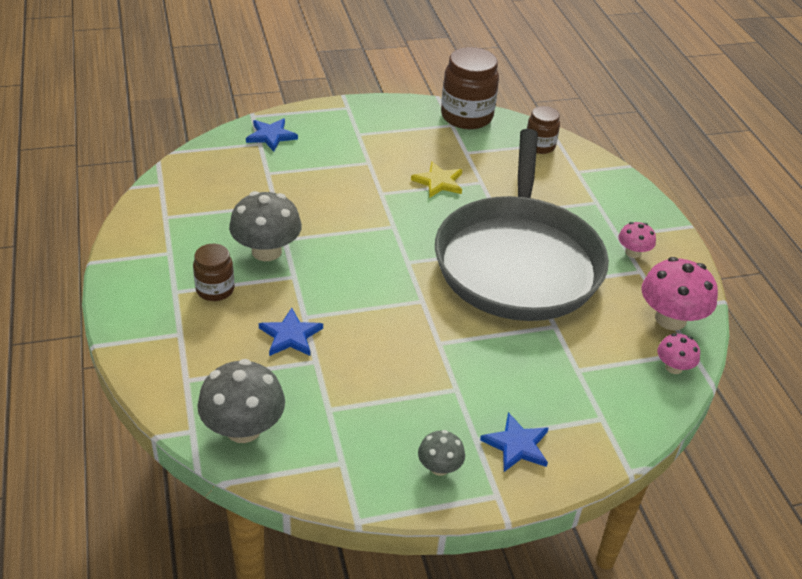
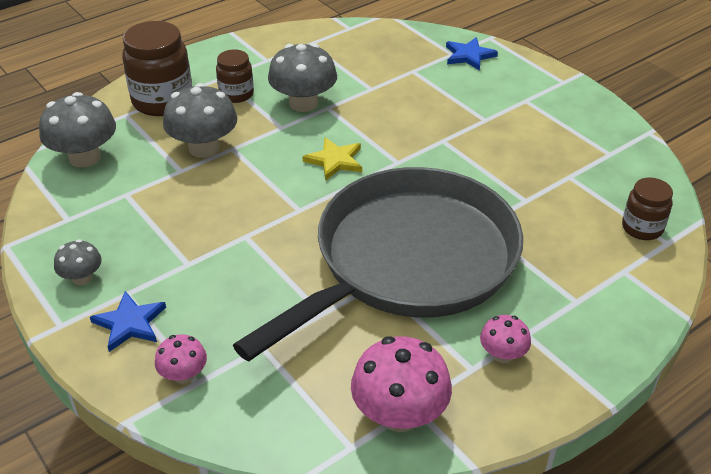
camera: 70 degrees right, 0 degrees up
blue star [259,308,323,356] -> grey mushroom [163,83,237,158]
yellow star [411,161,462,198] -> yellow star moved to [302,137,362,181]
grey pan [435,129,609,321] -> grey pan turned 150 degrees clockwise [233,167,523,361]
brown jar [441,47,499,129] -> brown jar moved to [122,21,192,116]
pink mushroom [657,333,700,374] -> pink mushroom moved to [155,334,207,384]

